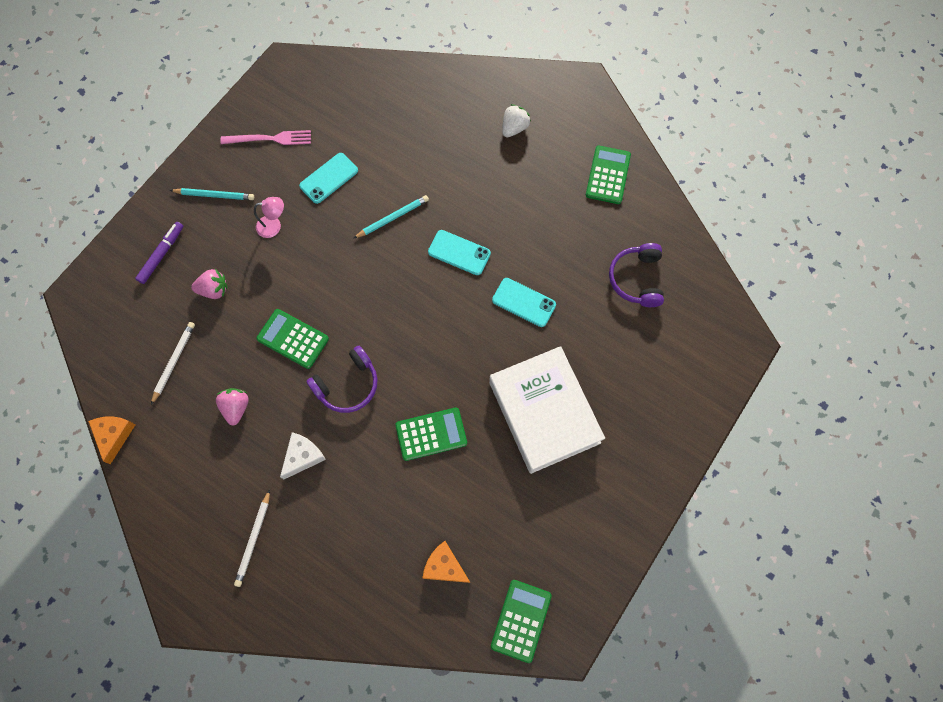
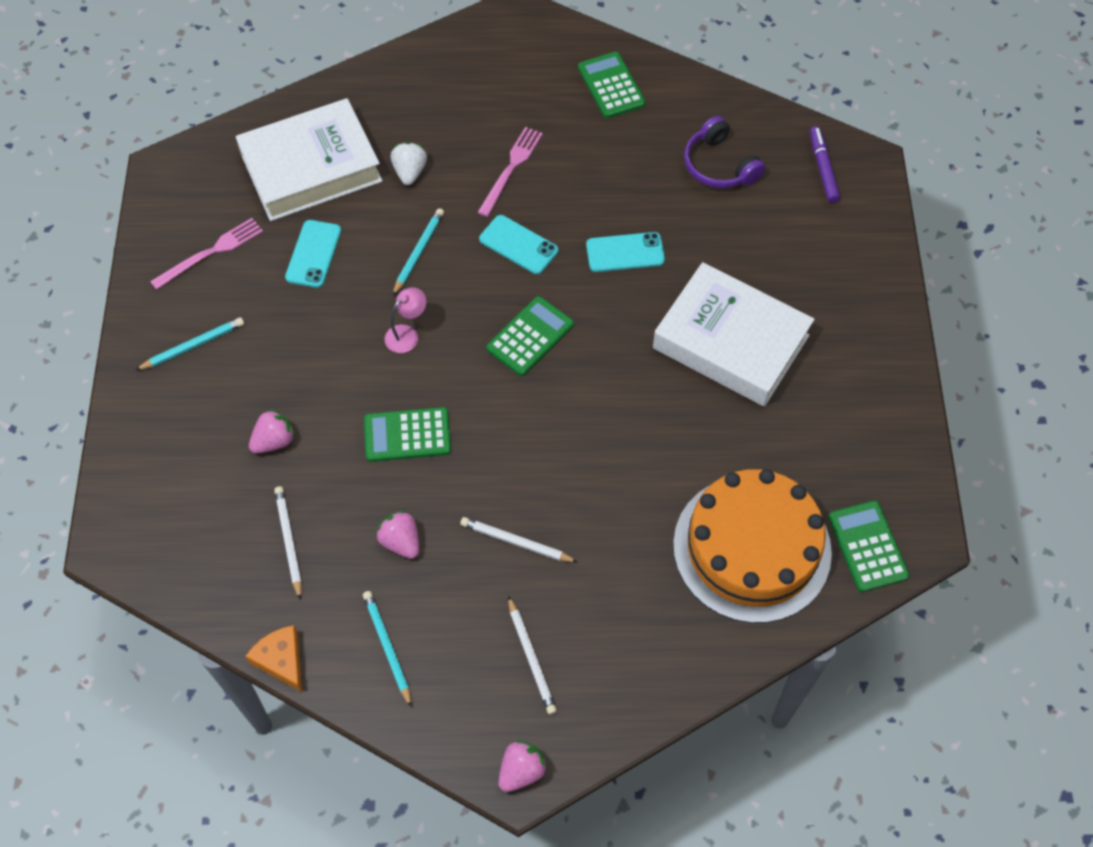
camera: 35 degrees left, 10 degrees down
purple marker [135,222,183,284] -> purple marker moved to [810,126,840,203]
pink lamp [254,197,284,238] -> pink lamp moved to [384,287,426,353]
white cheese [280,432,326,479] -> white pencil [460,517,577,562]
purple headphones [306,346,377,413] -> none
green calculator [395,407,467,461] -> green calculator moved to [486,296,574,376]
orange cheese [423,541,470,583] -> orange cake [673,469,832,623]
turquoise phone [428,230,491,275] -> turquoise phone turned 45 degrees clockwise [479,215,558,274]
white strawberry [502,104,531,137] -> white strawberry moved to [391,142,427,185]
none -> white book [236,98,382,221]
none -> turquoise pencil [363,591,412,708]
none -> pink fork [477,127,543,217]
none -> pink strawberry [499,740,548,792]

